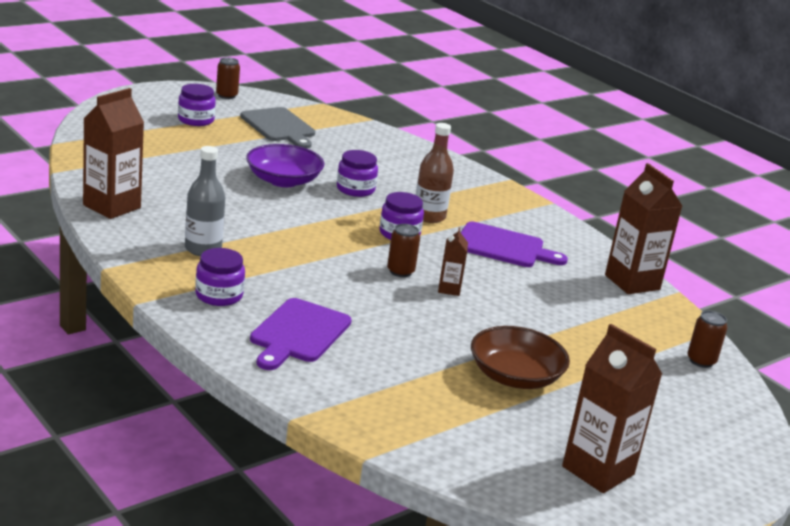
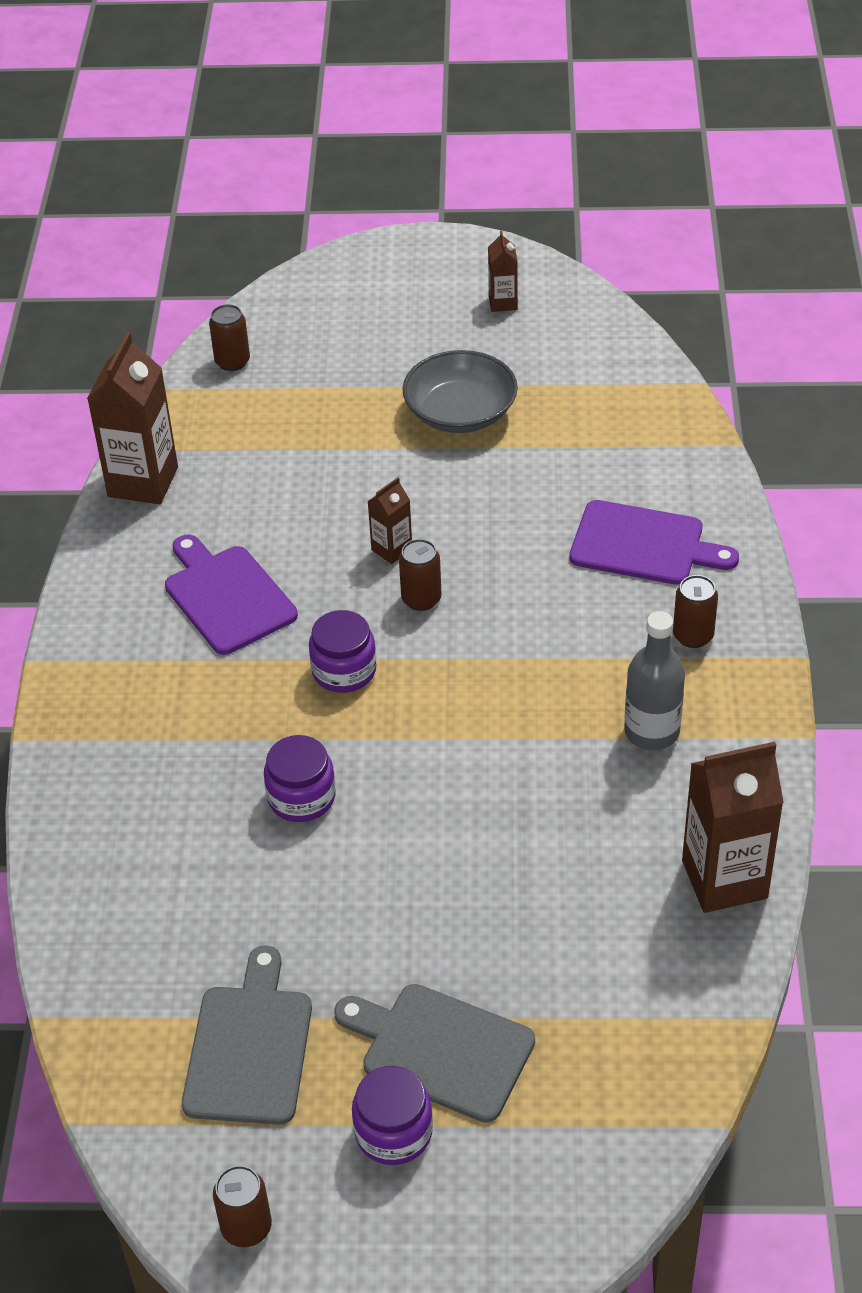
camera: 135 degrees left, 20 degrees up
purple jar [195,248,245,306] -> brown can [673,575,718,648]
purple bowl [246,144,324,187] -> none
purple cutting board [250,298,352,370] -> purple cutting board turned 45 degrees clockwise [569,500,739,585]
brown bottle [416,123,454,223] -> none
brown bowl [471,326,570,389] -> grey bowl [402,350,518,433]
brown carton [562,324,662,493] -> brown carton [488,231,518,312], size x0.51
none -> grey cutting board [334,984,535,1123]

